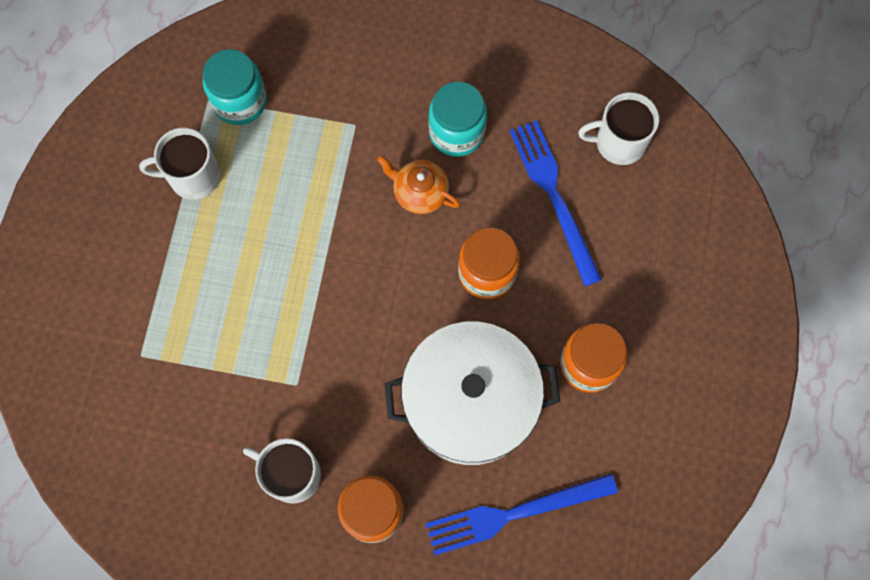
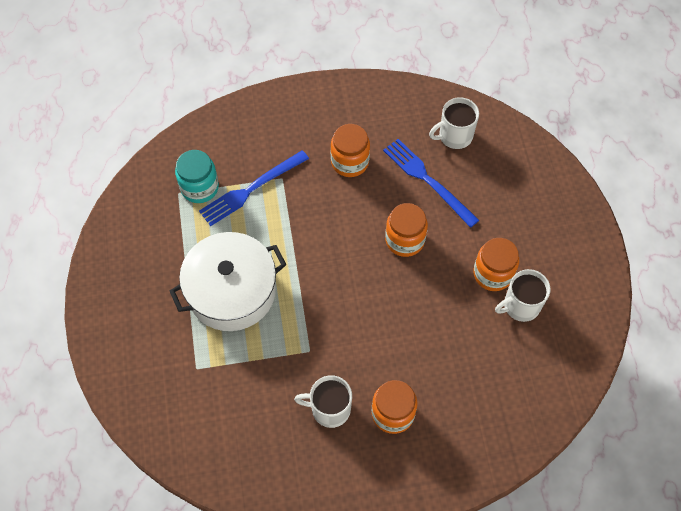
camera: 20 degrees left, 10 degrees down
white mug [139,128,220,200] -> white mug moved to [495,269,550,322]
orange teapot [377,156,460,214] -> none
white pot [385,322,560,465] -> white pot moved to [170,232,286,331]
blue fork [425,473,618,555] -> blue fork moved to [199,150,309,226]
turquoise jar [428,82,487,157] -> orange jar [331,124,370,177]

